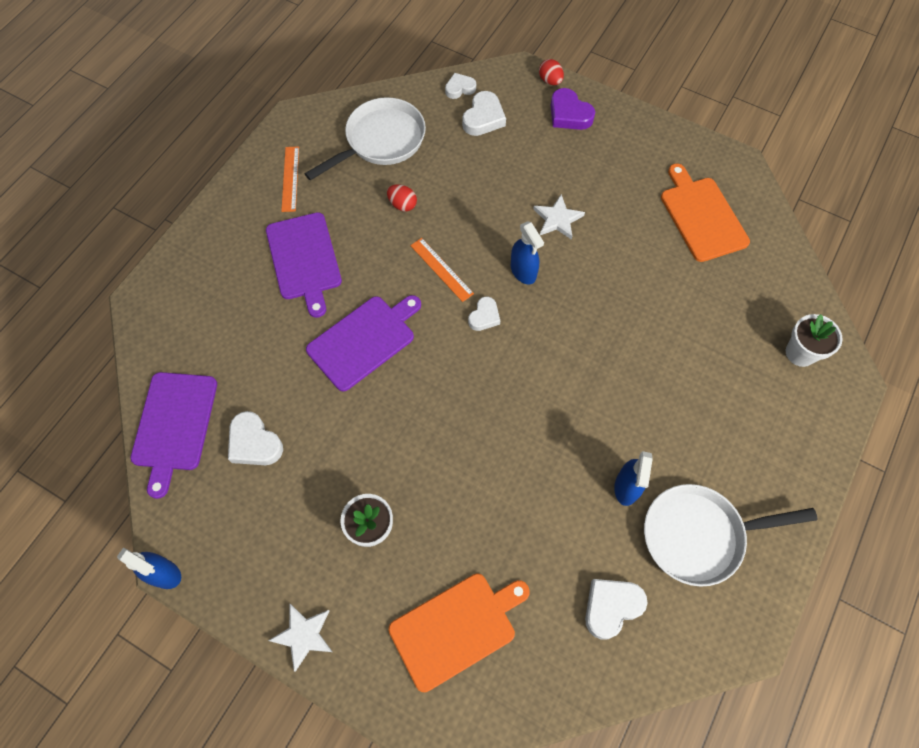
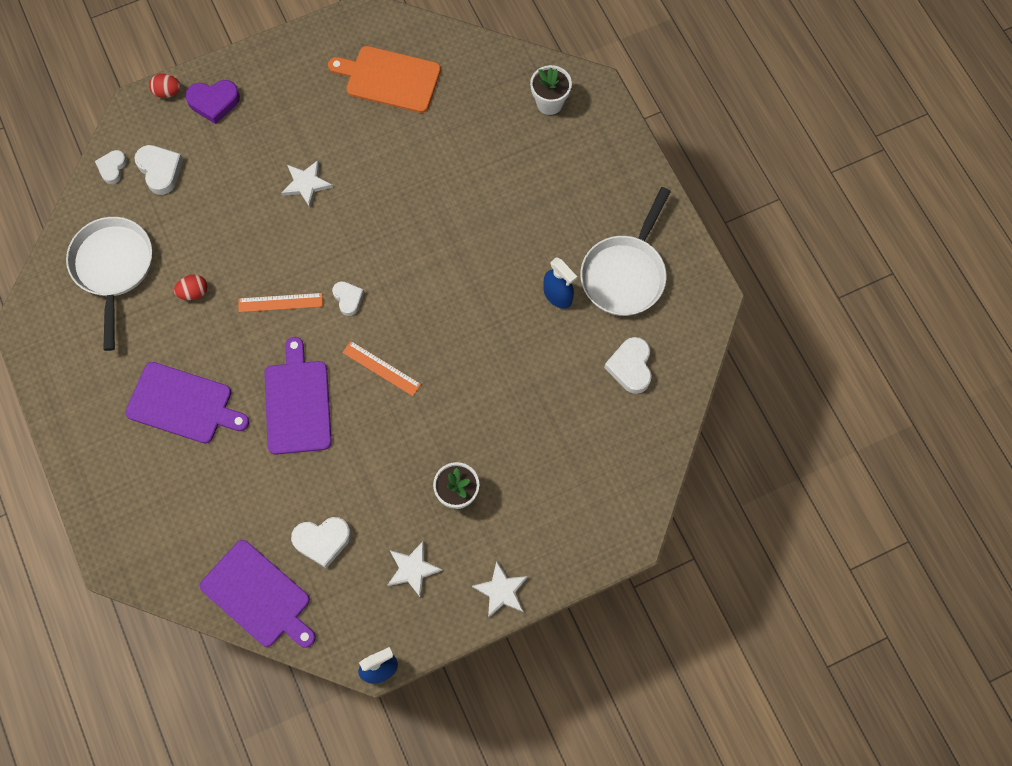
camera: 55 degrees left, 5 degrees up
orange ruler [281,147,299,212] -> orange ruler moved to [342,341,421,396]
orange cutting board [388,573,530,692] -> none
blue spray bottle [511,221,544,284] -> none
none -> white star [388,541,443,598]

